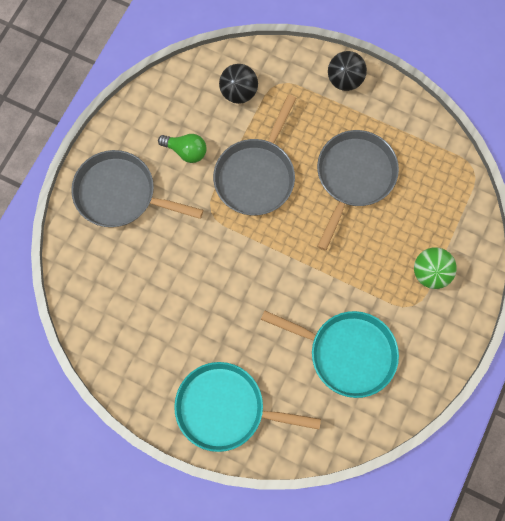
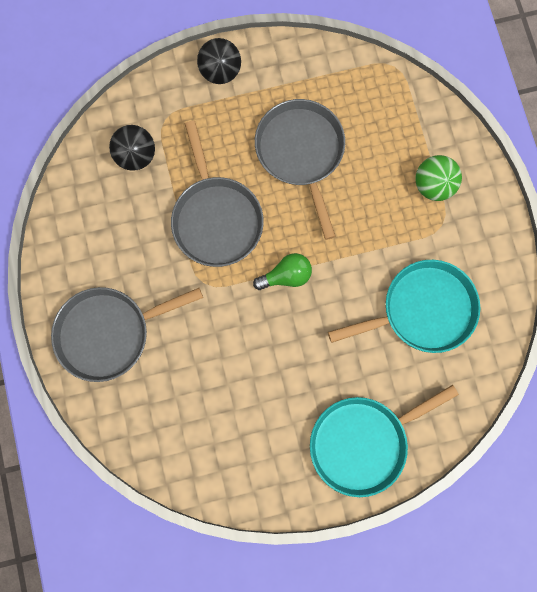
camera: 40 degrees left, 5 degrees up
green light bulb [158,134,207,163] -> green light bulb moved to [253,253,312,290]

